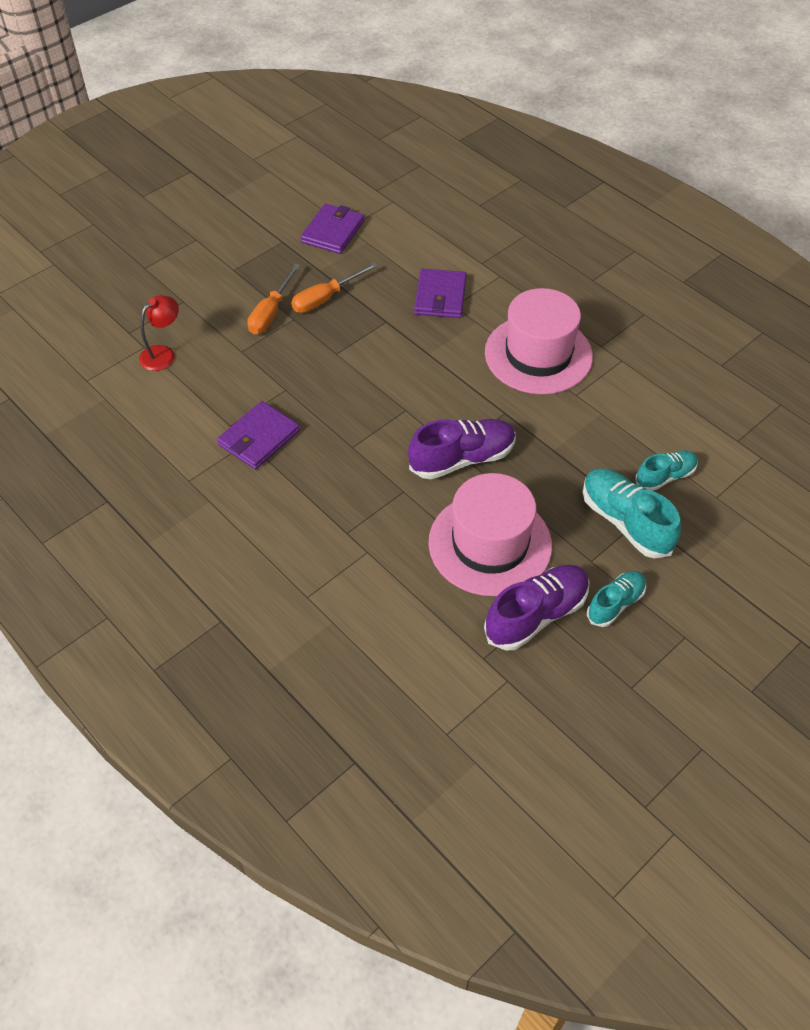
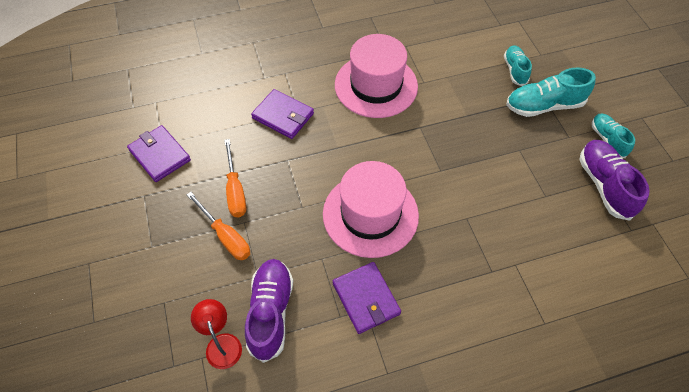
camera: 65 degrees left, 5 degrees up
purple shoe [408,419,516,479] -> purple shoe moved to [245,259,293,363]
pink hat [428,473,552,596] -> pink hat moved to [323,161,419,258]

